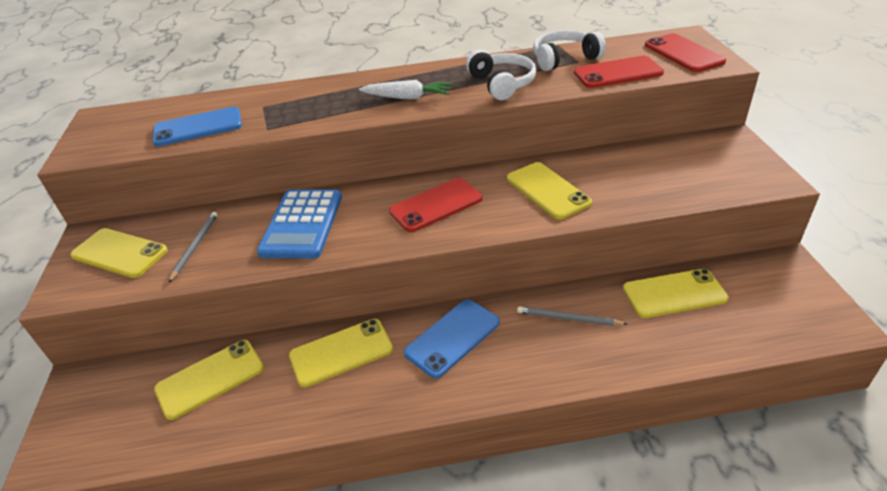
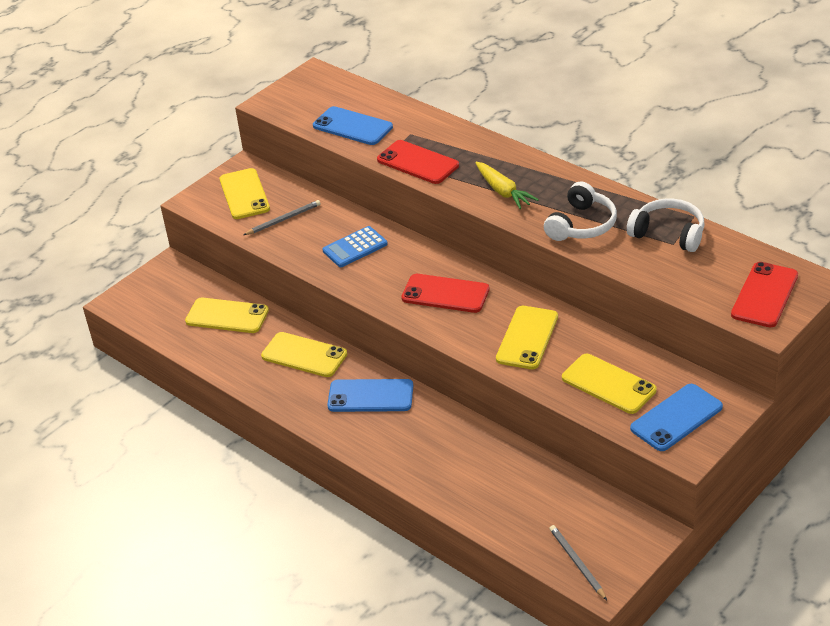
camera: 50 degrees right, 0 degrees up
blue calculator [257,190,342,259] -> blue calculator [322,226,388,267], size x0.65
white carrot [359,80,451,99] -> yellow carrot [475,162,539,209]
grey pencil [517,306,628,326] -> grey pencil moved to [549,525,607,600]
red phone [574,55,664,88] -> red phone moved to [377,140,459,184]
yellow phone [623,269,729,318] -> yellow phone moved to [562,354,656,414]
none -> blue phone [630,384,723,451]

